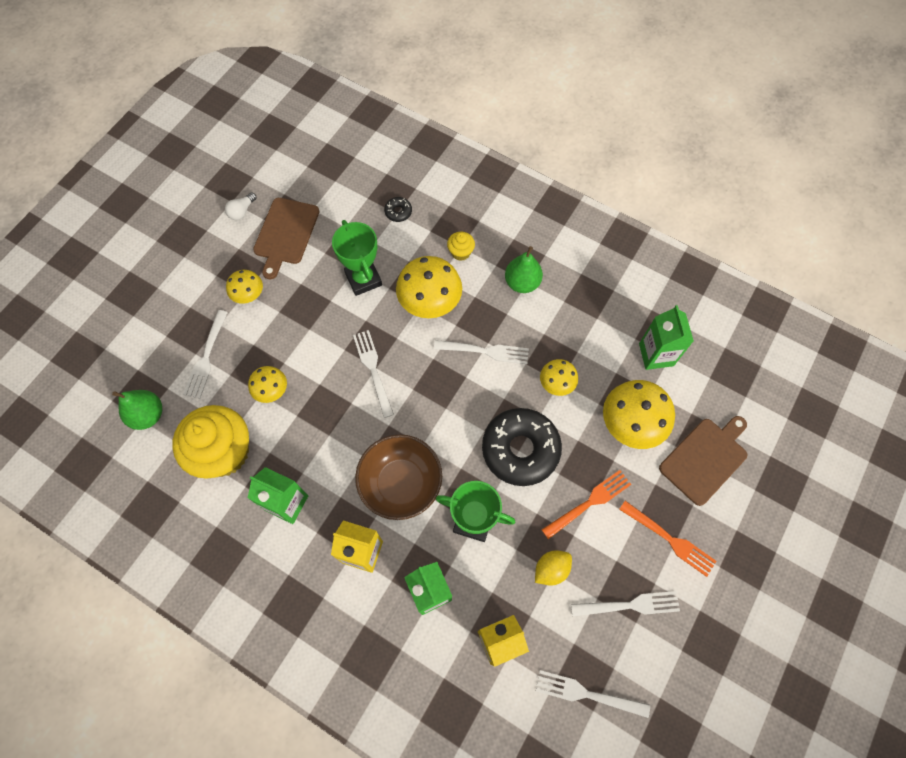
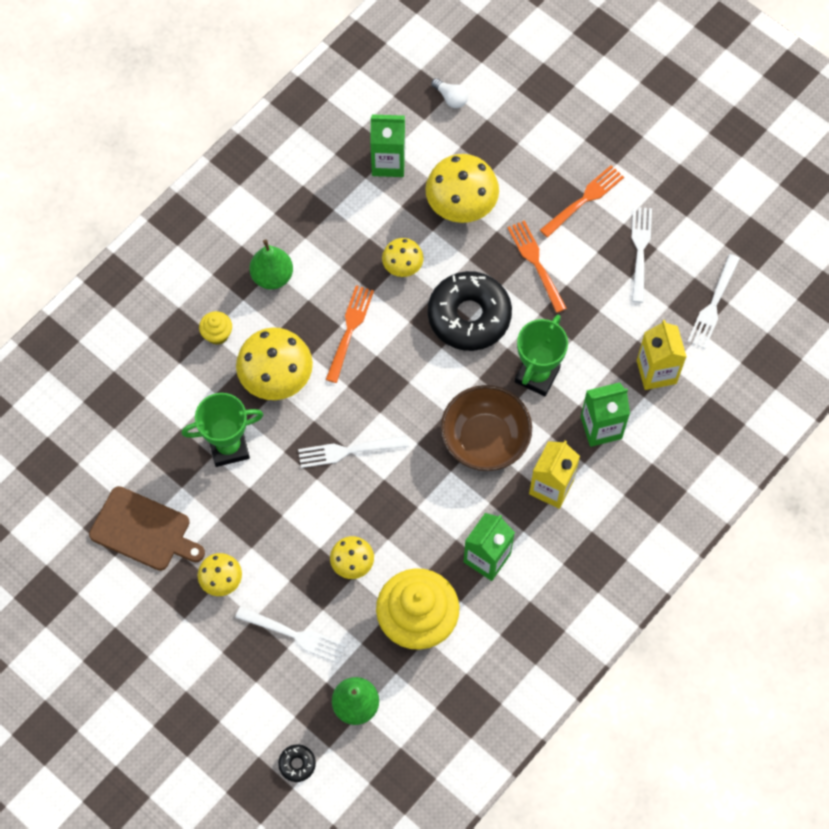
camera: 80 degrees left, 0 degrees up
white light bulb [225,192,257,220] -> white light bulb moved to [431,78,468,108]
black donut [384,197,412,222] -> black donut moved to [278,744,316,782]
white fork [434,340,529,364] -> orange fork [326,285,374,383]
yellow lemon [535,550,572,585] -> none
brown cutting board [659,416,747,506] -> none

